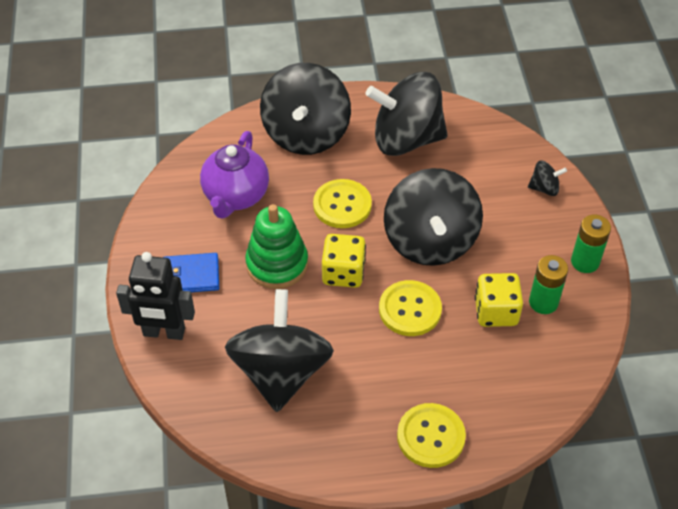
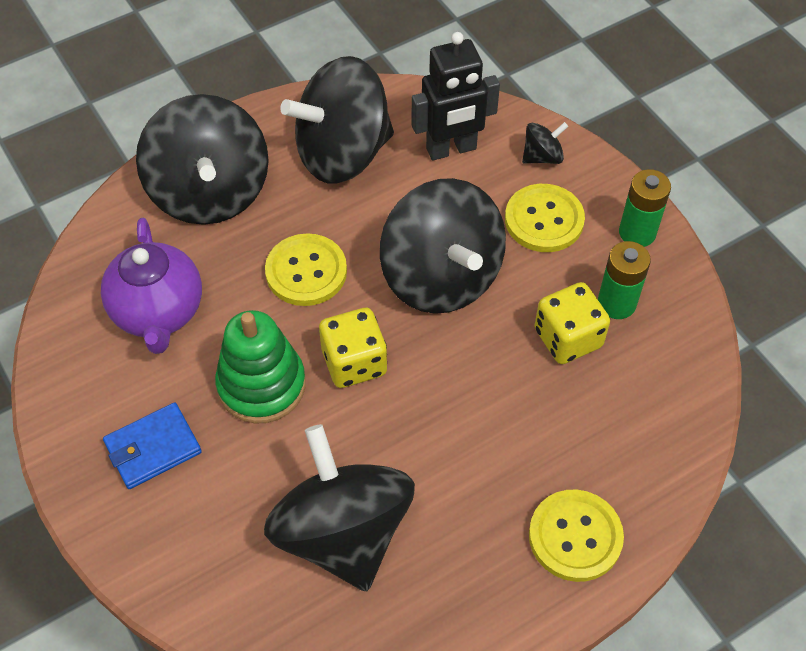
camera: 25 degrees left, 5 degrees up
black robot [116,252,195,340] -> black robot moved to [411,32,500,161]
yellow button [379,280,442,336] -> yellow button moved to [505,184,585,252]

